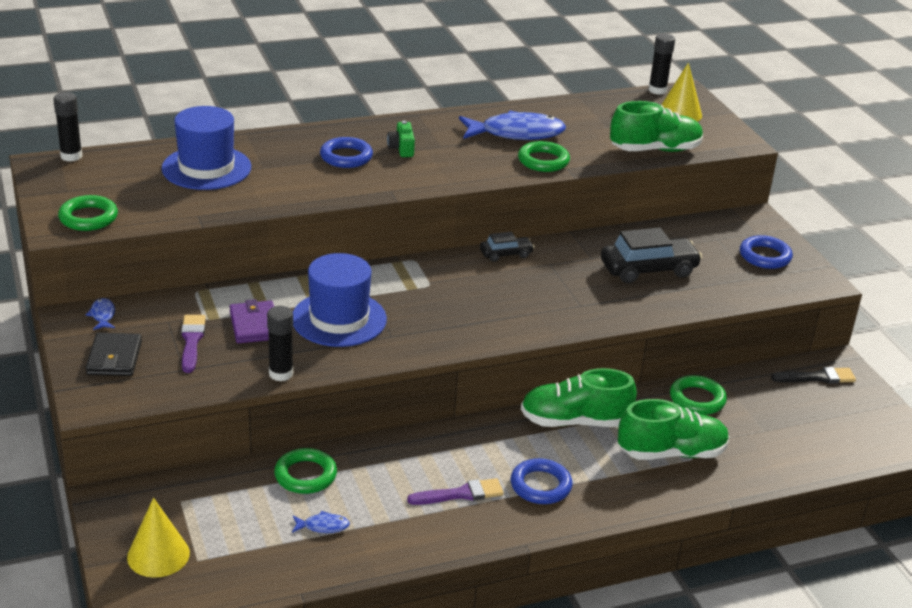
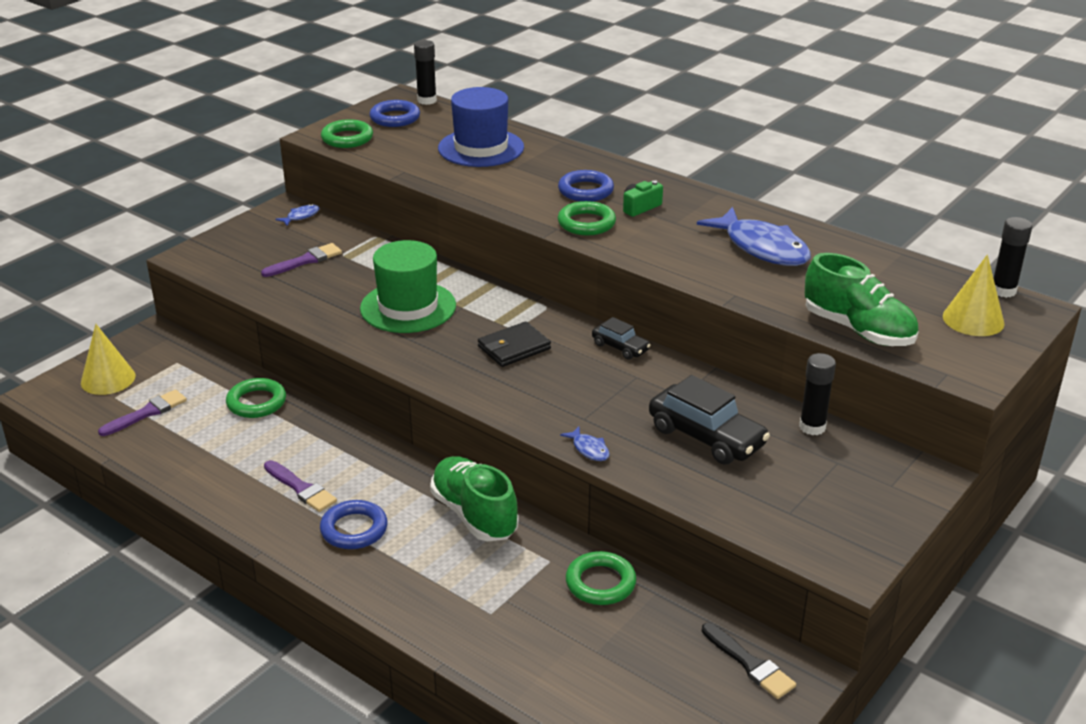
camera: 60 degrees right, 0 degrees up
black wallet [85,333,142,376] -> black wallet moved to [478,321,551,367]
purple wallet [230,299,274,343] -> none
black glue stick [267,306,293,382] -> black glue stick moved to [799,353,836,435]
blue fish [292,511,350,533] -> blue fish moved to [560,426,610,461]
blue hat [293,253,387,347] -> green hat [360,240,456,333]
green ring [518,141,570,172] -> green ring moved to [558,201,616,236]
green shoe [618,399,729,460] -> none
blue ring [740,235,793,269] -> blue ring moved to [370,100,420,127]
none -> purple brush [98,389,187,436]

